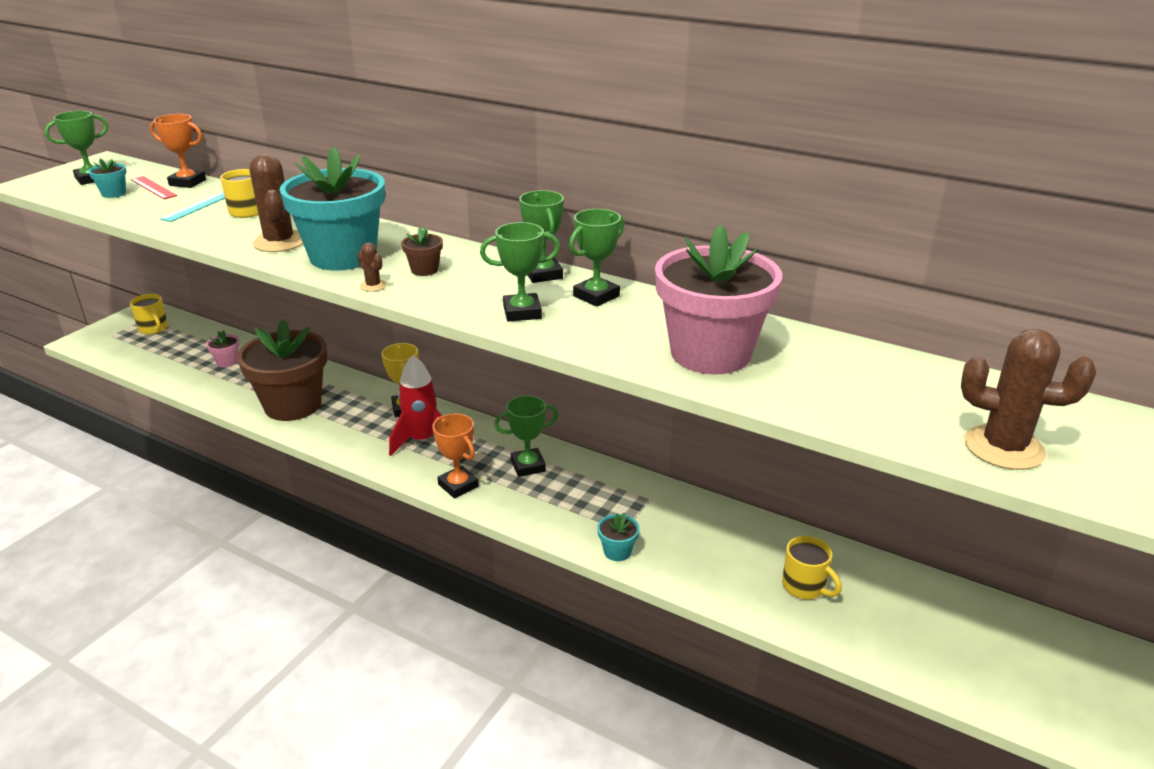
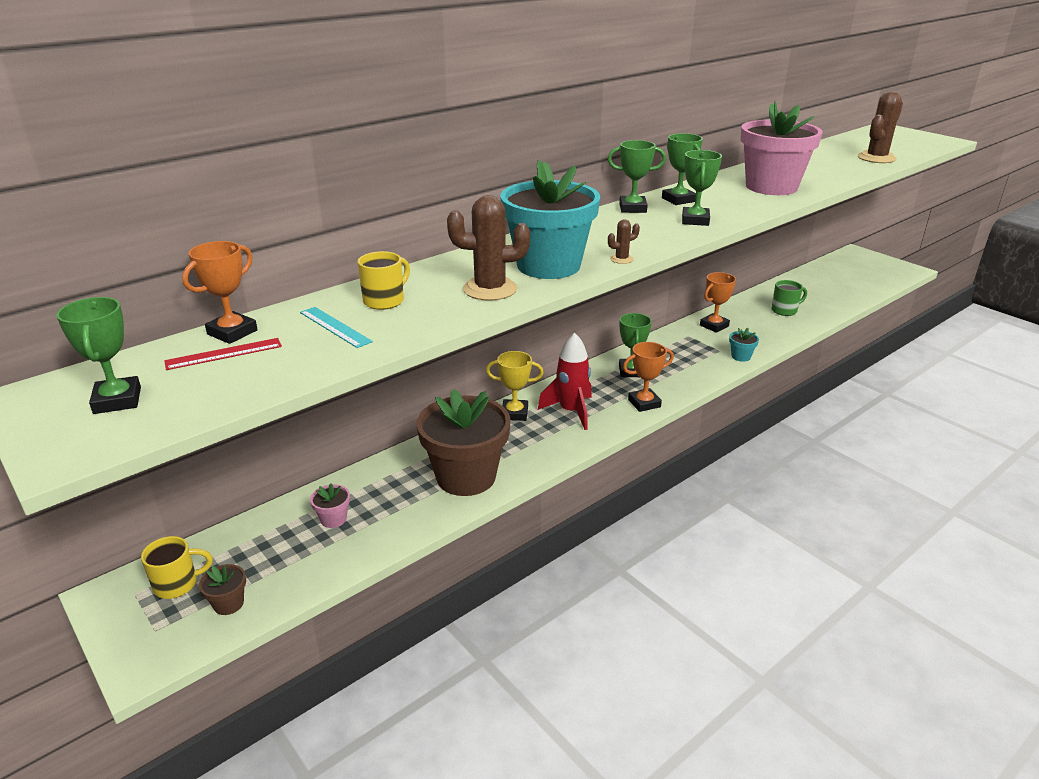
camera: 70 degrees left, 0 degrees up
turquoise flower pot [88,159,126,198] -> none
brown flower pot [401,227,443,276] -> brown flower pot moved to [199,564,246,615]
yellow mug [782,536,842,599] -> green mug [772,280,807,316]
none -> orange trophy [700,272,736,333]

